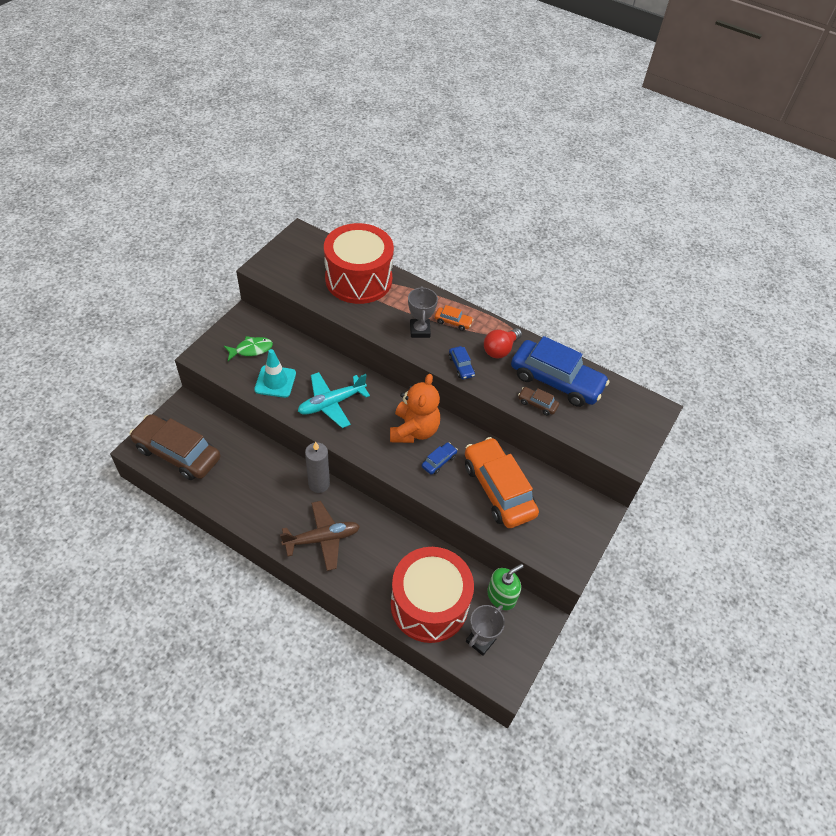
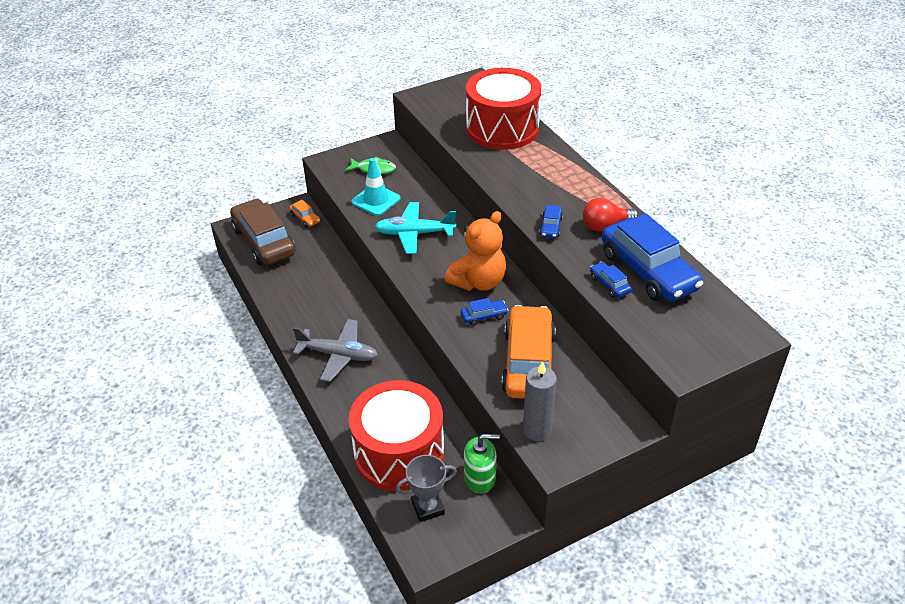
camera: 35 degrees right, 10 degrees down
brown plane [280,501,360,571] -> grey plane [293,319,378,382]
grey candle [305,442,330,493] -> grey candle moved to [523,361,557,441]
grey trophy [408,286,438,338] -> none
orange car [435,305,474,331] -> orange car moved to [289,200,320,227]
brown car [518,387,559,415] -> blue car [590,262,632,298]

